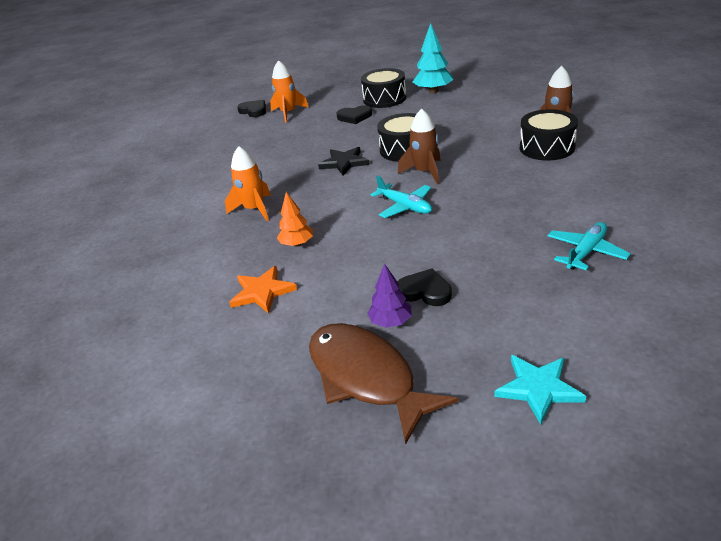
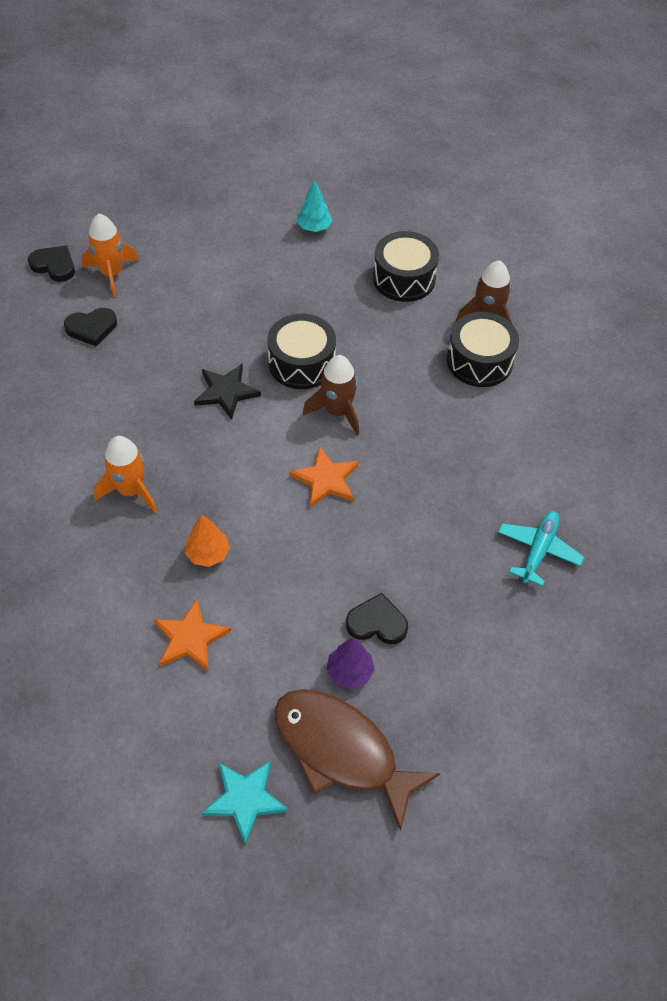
camera: 20 degrees left, 20 degrees up
black heart [336,105,372,124] -> black heart moved to [64,308,117,346]
black drum [361,68,406,108] -> black drum moved to [373,231,439,302]
turquoise plane [371,175,432,218] -> orange star [289,446,358,508]
turquoise tree [413,23,453,93] -> turquoise tree [297,180,333,232], size x0.63
turquoise star [494,355,586,425] -> turquoise star moved to [202,760,288,845]

